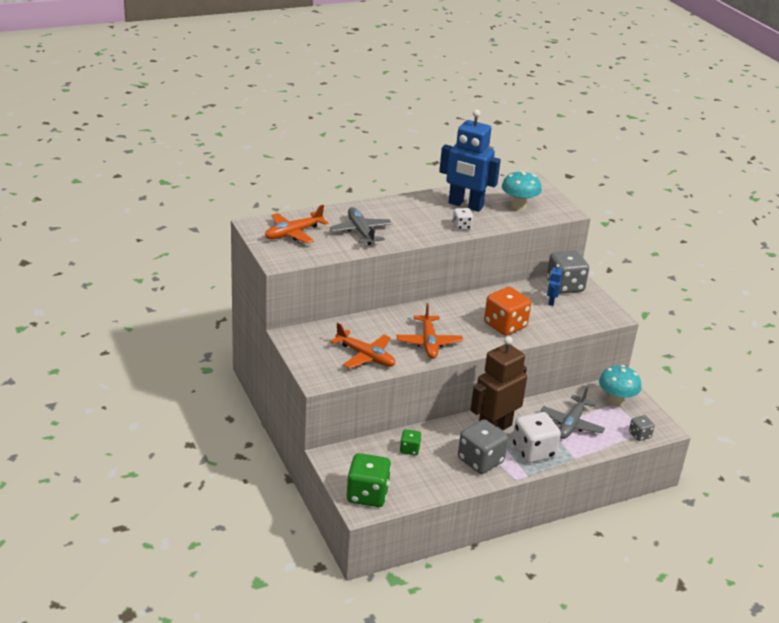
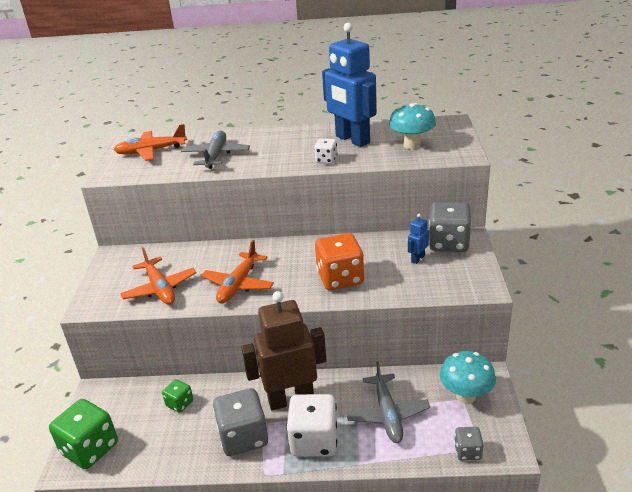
camera: 30 degrees right, 0 degrees up
grey plane [540,387,605,439] -> grey plane turned 60 degrees counterclockwise [346,362,430,443]

